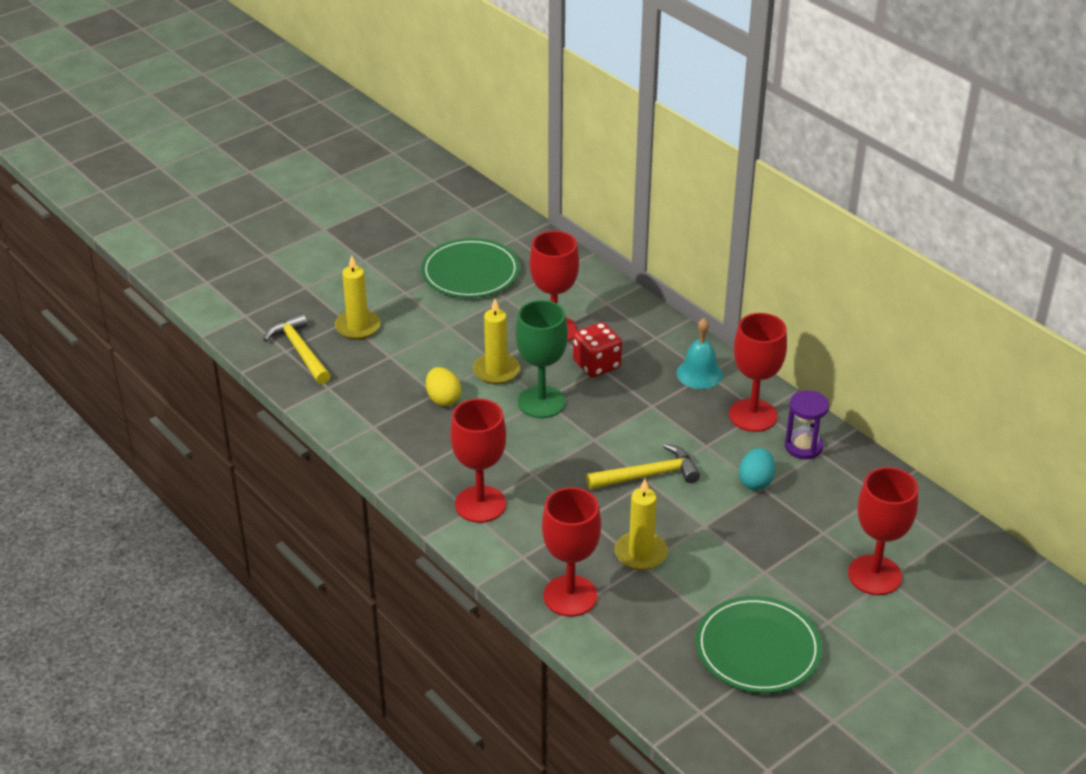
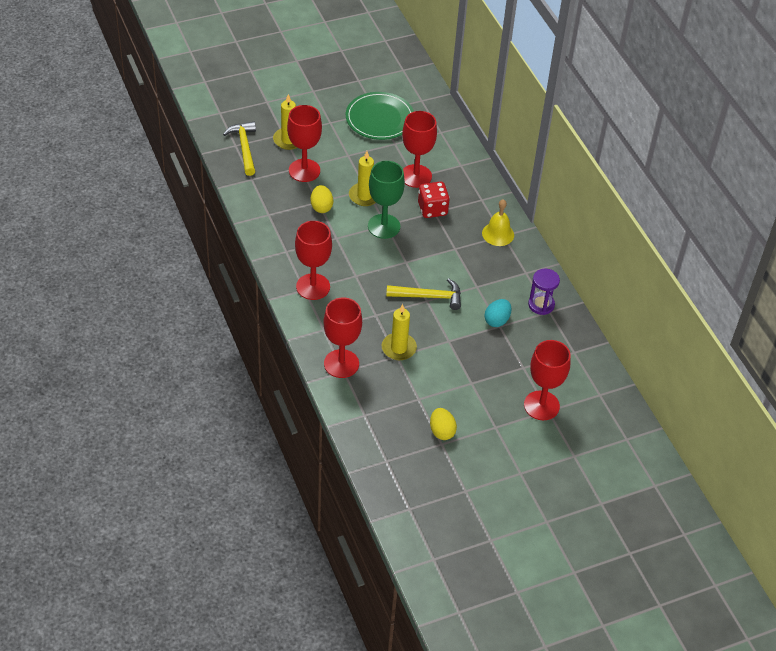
camera: 15 degrees right, 10 degrees up
turquoise bell [676,318,723,389] -> yellow bell [482,199,514,246]
green plate [695,596,822,693] -> yellow egg [430,408,457,440]
red goblet [729,313,787,432] -> red goblet moved to [287,105,322,182]

